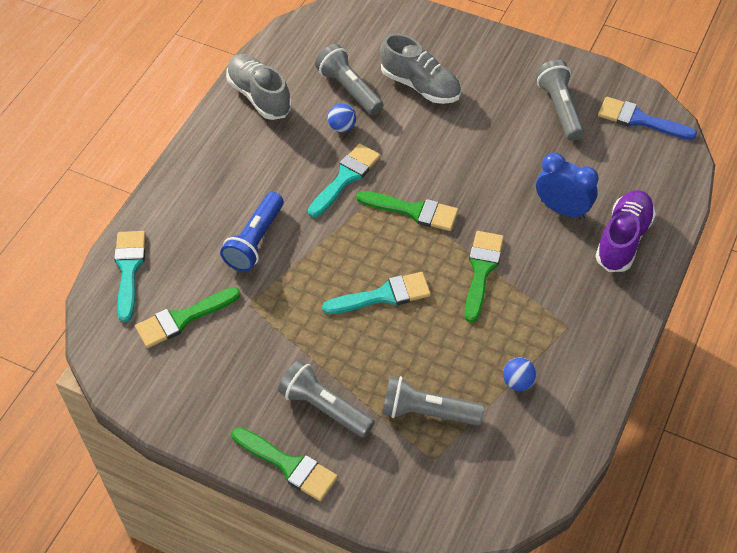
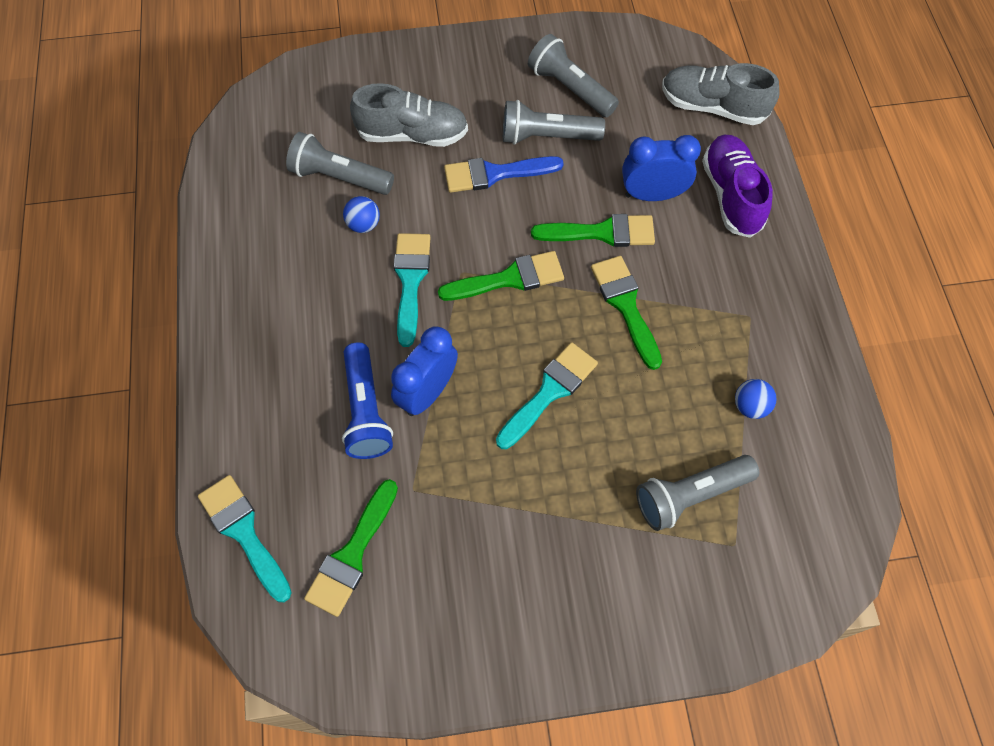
camera: 35 degrees left, 10 degrees up
grey shoe [226,54,292,120] -> grey shoe moved to [662,63,779,125]
green brush [232,427,338,501] -> green brush moved to [531,214,655,247]
grey flashlight [278,360,375,438] -> grey flashlight moved to [503,100,605,145]
blue brush [598,97,697,140] -> blue brush moved to [444,156,564,193]
none -> blue clock [391,326,458,416]

